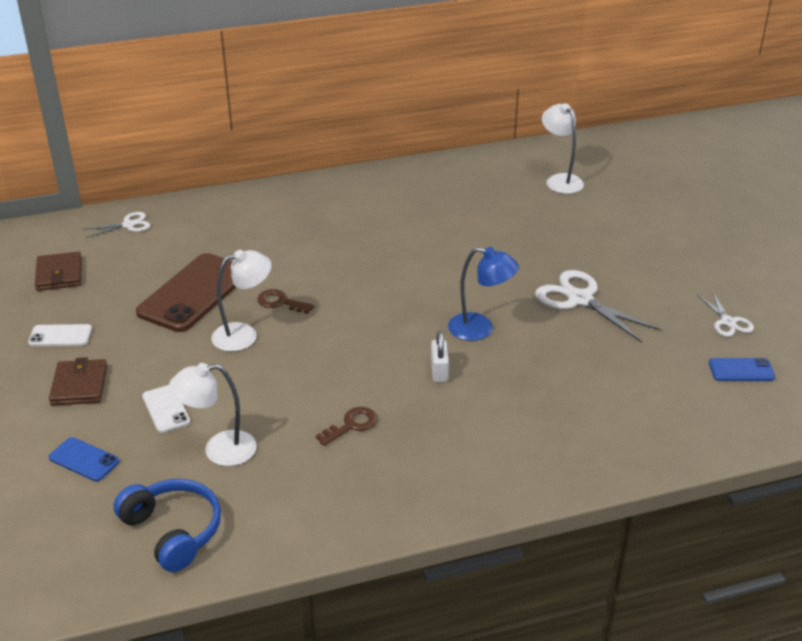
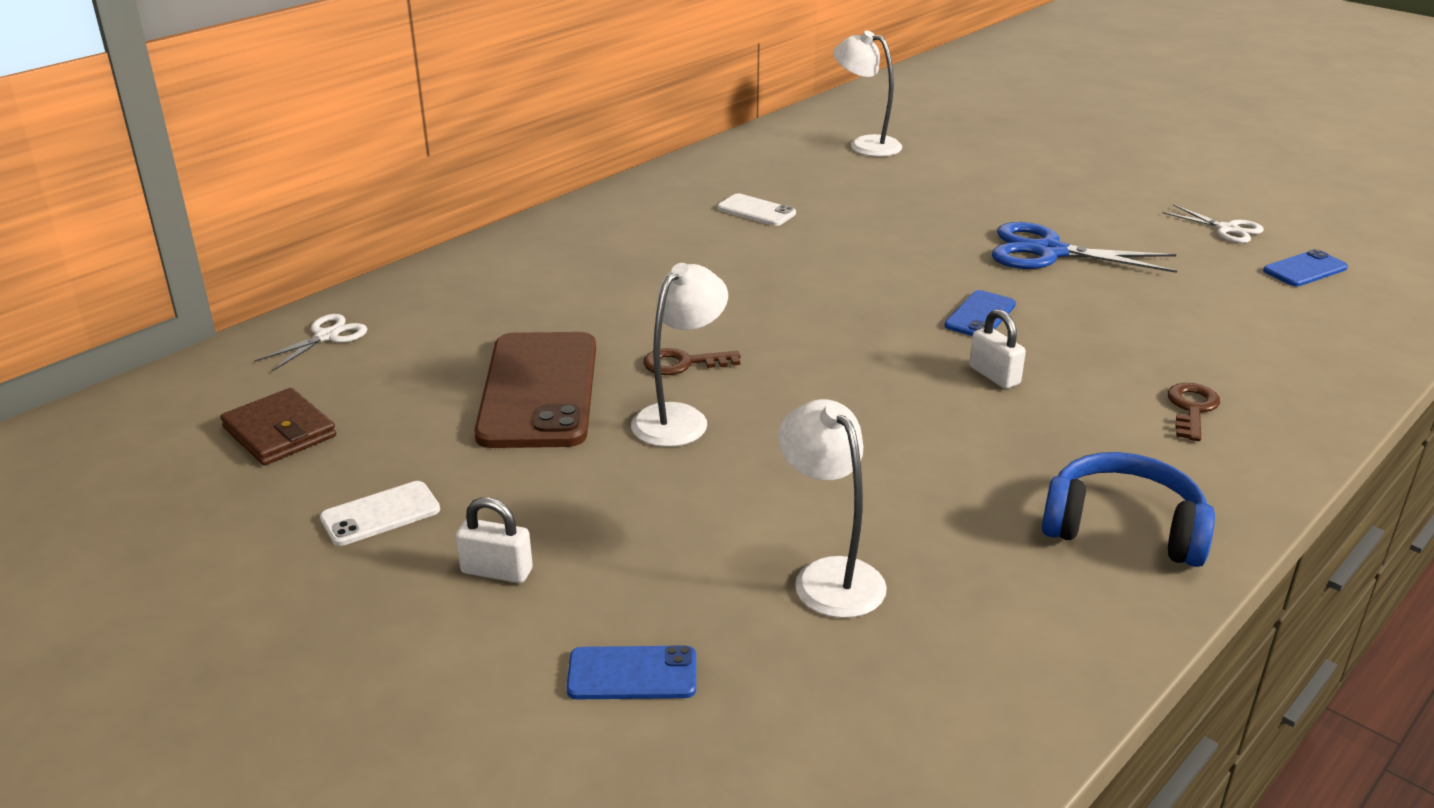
camera: 30 degrees left, 5 degrees down
brown wallet [49,357,107,406] -> white padlock [456,497,533,583]
blue headphones [114,479,221,572] -> blue headphones moved to [1042,452,1215,567]
white phone [142,385,190,433] -> white phone moved to [718,193,796,226]
white lamp [169,363,257,466] -> white lamp turned 105 degrees clockwise [778,399,887,618]
brown key [316,407,378,446] -> brown key moved to [1168,383,1220,441]
blue lamp [448,247,519,341] -> blue phone [944,290,1016,336]
white scissors [535,270,661,342] -> blue scissors [992,222,1177,273]

